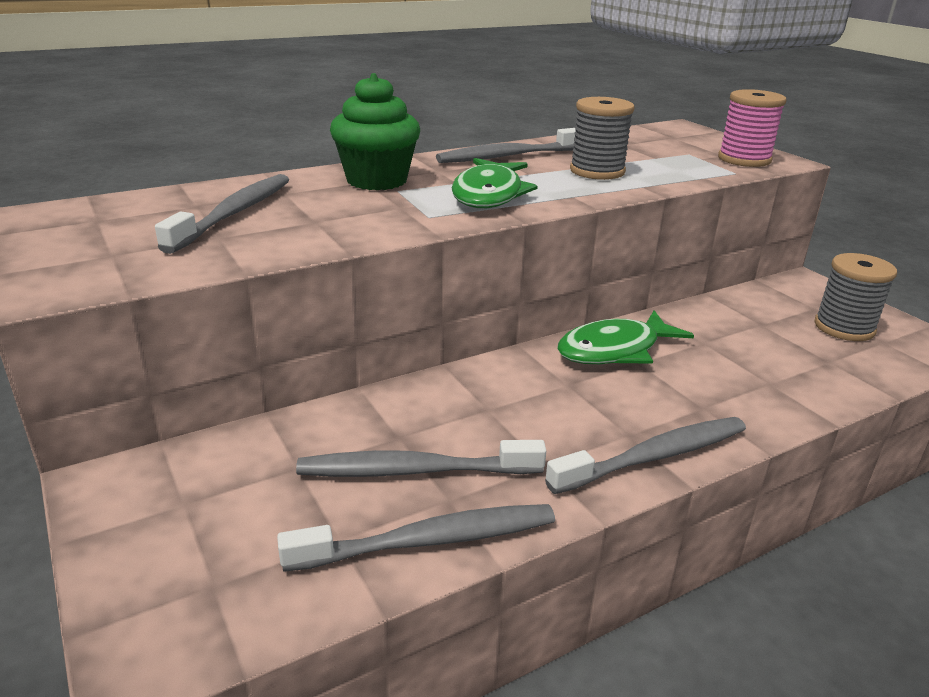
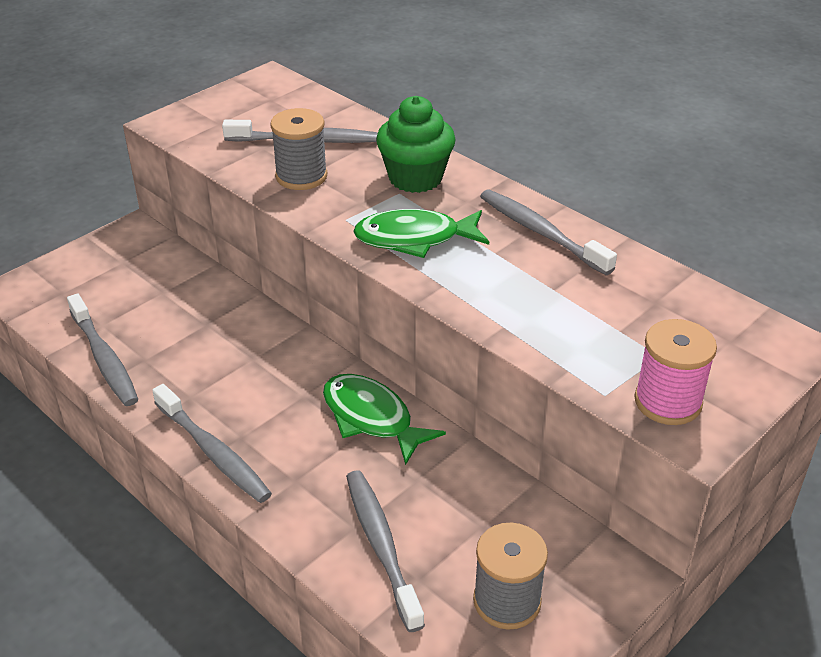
camera: 75 degrees right, 10 degrees up
grey toothbrush [296,440,546,477] -> grey toothbrush moved to [346,470,425,632]
grey spool [570,97,635,180] -> grey spool moved to [270,108,327,190]

